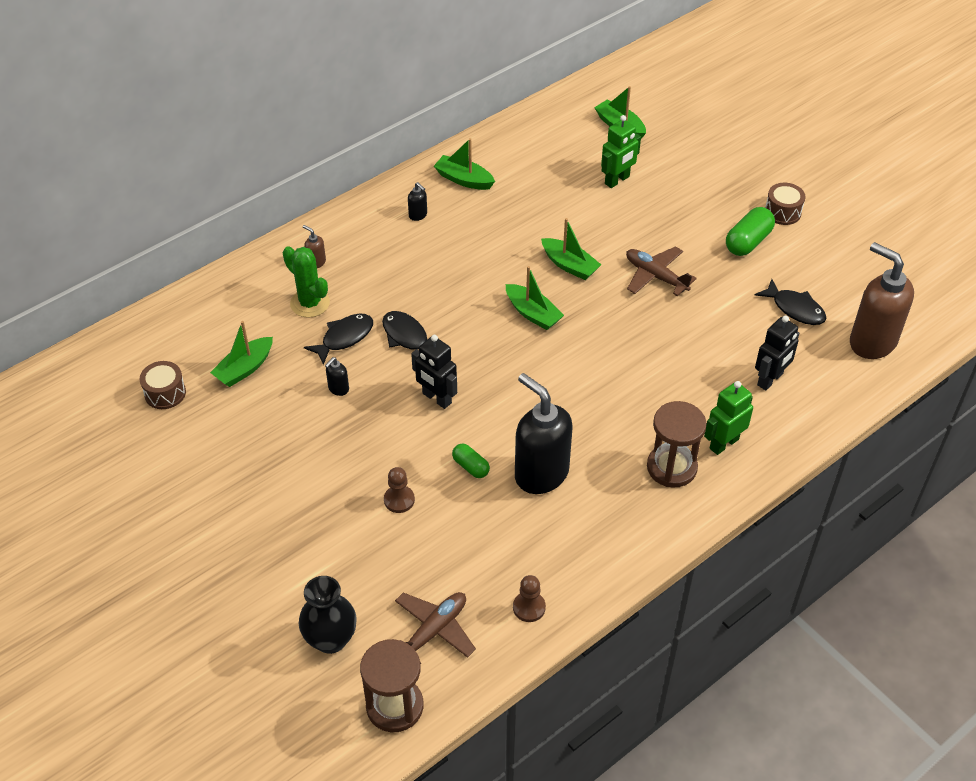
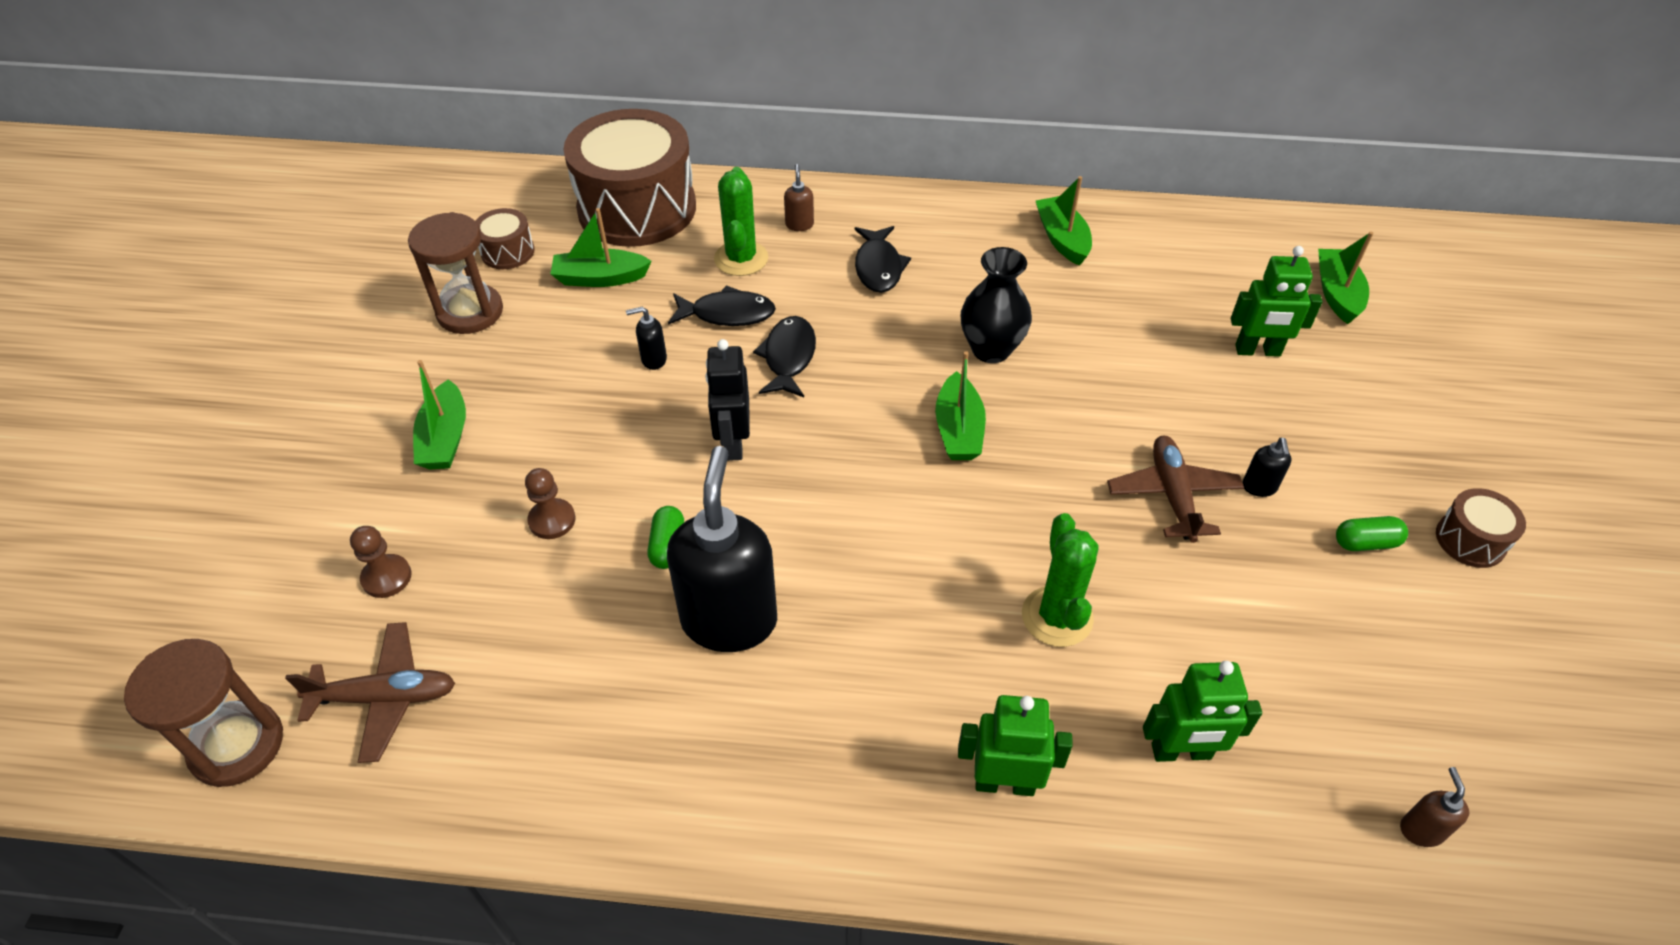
camera: 45 degrees right, 0 degrees up
black vase [299,576,357,654] -> black vase moved to [961,247,1032,363]
black soap dispenser [408,182,427,221] -> black soap dispenser moved to [1242,438,1292,497]
brown pawn [513,575,546,622] -> brown pawn moved to [350,526,412,598]
green boat [541,218,601,280] -> green boat moved to [413,360,466,470]
brown hourglass [647,401,706,488] -> brown hourglass moved to [408,212,503,334]
green capsule [726,207,775,256] -> green capsule [1336,516,1408,551], size x0.60
black fish [754,279,826,325] -> black fish moved to [854,226,911,293]
black robot [755,316,799,390] -> green robot [1143,661,1262,762]
brown soap dispenser [850,242,914,359] -> brown soap dispenser [1400,767,1469,847], size x0.40
none -> brown drum [563,109,696,247]
none -> green cactus [1022,513,1098,647]

